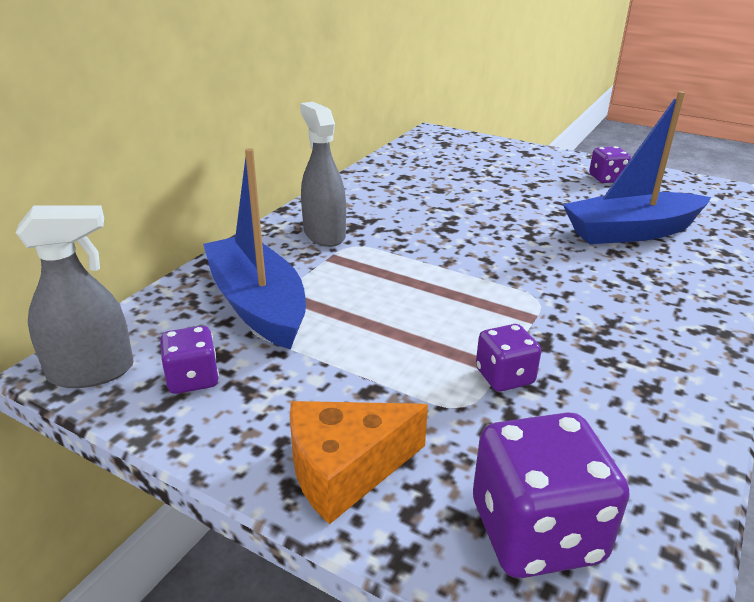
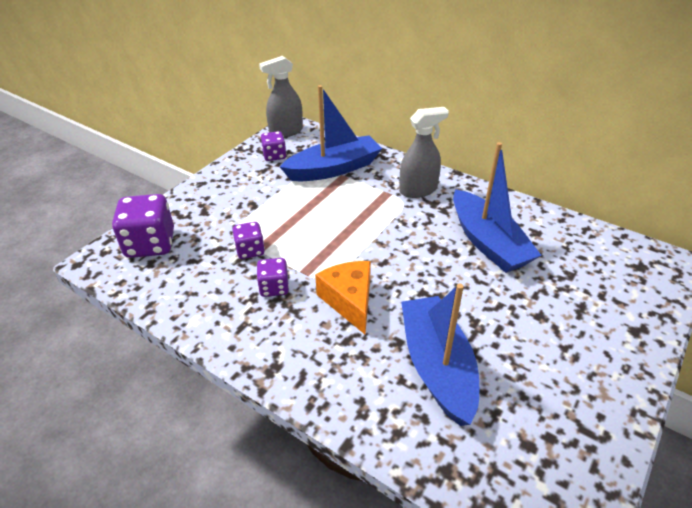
camera: 95 degrees right, 10 degrees up
grey spray bottle [16,205,134,388] -> grey spray bottle turned 75 degrees clockwise [259,56,303,138]
orange cheese [290,401,428,524] -> orange cheese moved to [315,261,371,334]
purple dice [589,146,631,183] -> purple dice moved to [257,258,289,297]
none -> blue boat [453,142,542,273]

